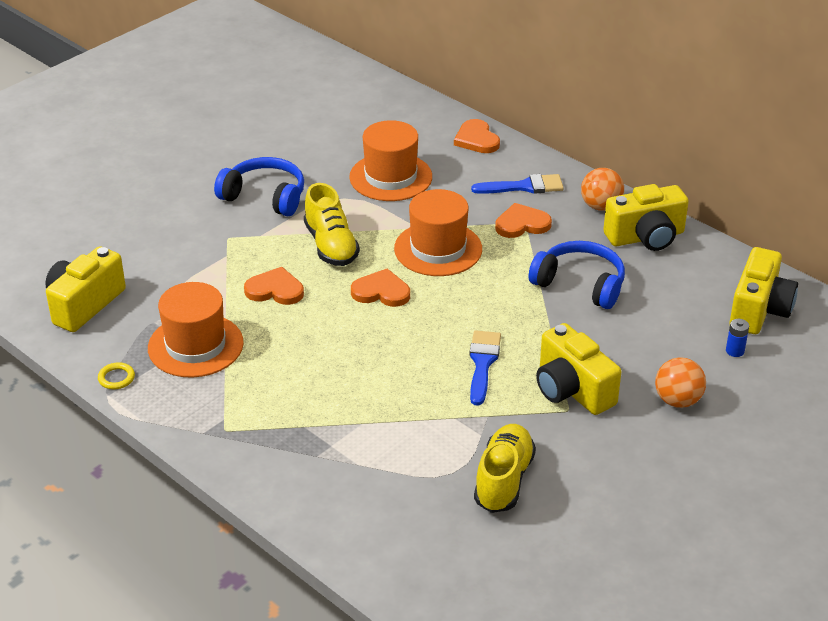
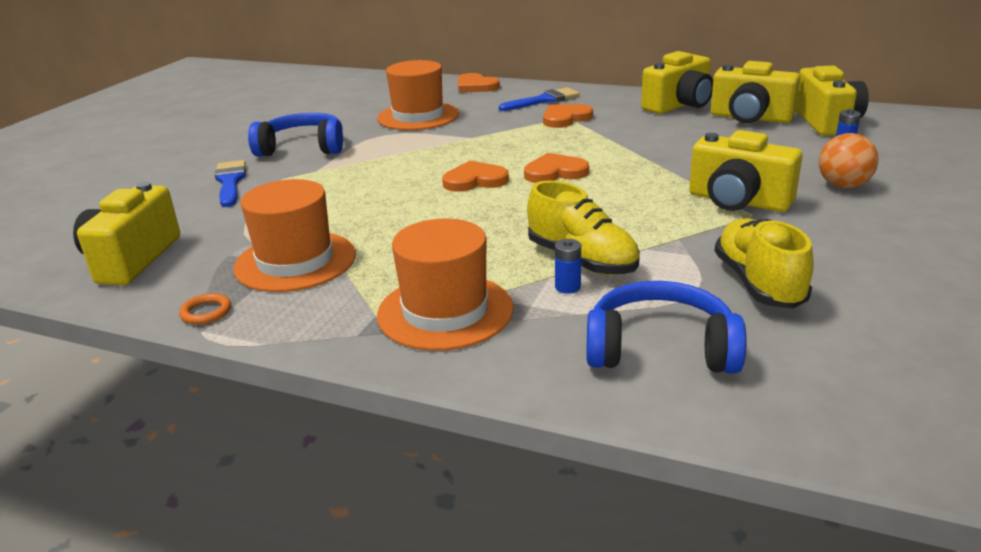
camera: 20 degrees left, 10 degrees down
yellow ring [98,362,135,389] -> orange ring [179,293,231,325]
orange heart [244,267,304,305] -> orange heart moved to [524,153,589,183]
yellow shoe [304,183,360,266] -> yellow shoe moved to [527,181,640,275]
orange hat [394,189,482,276] -> orange hat moved to [377,219,513,351]
blue brush [469,330,501,406] -> blue brush moved to [215,160,246,207]
blue headphones [529,241,625,309] -> blue headphones moved to [586,281,746,374]
orange ball [581,168,624,211] -> none
none -> blue battery [555,239,581,294]
none -> yellow camera [711,61,800,123]

